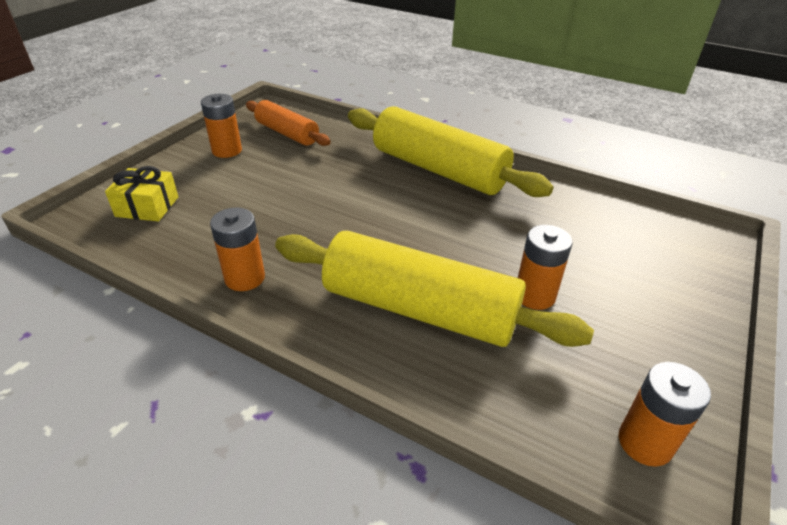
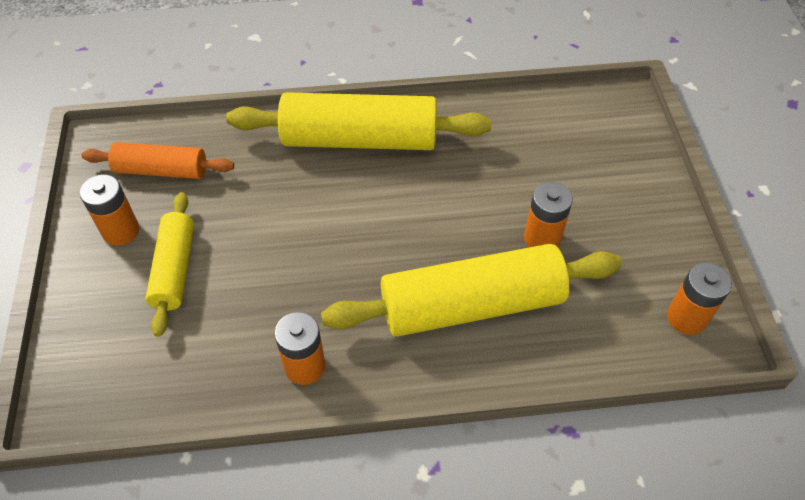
camera: 35 degrees left, 15 degrees up
yellow gift [105,166,178,222] -> none
none -> yellow rolling pin [145,192,194,337]

